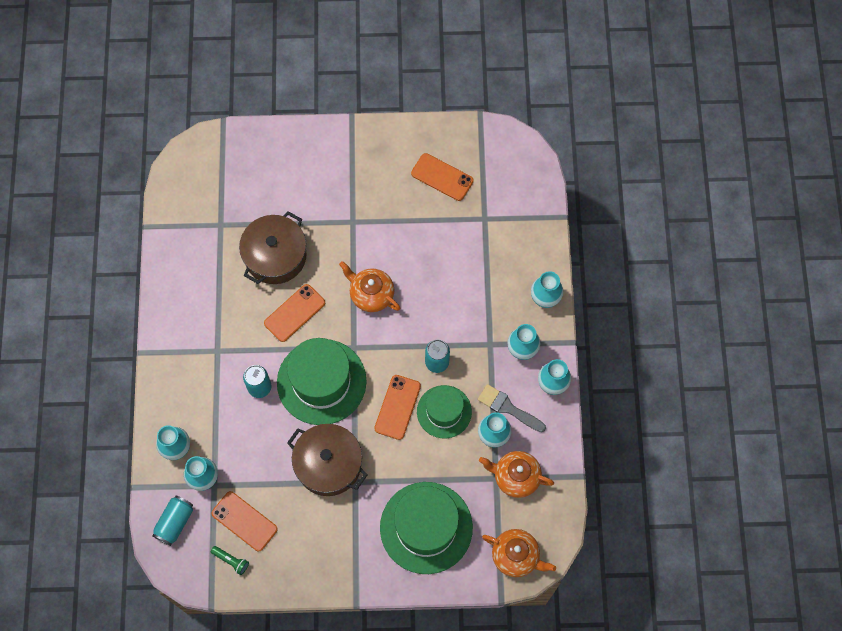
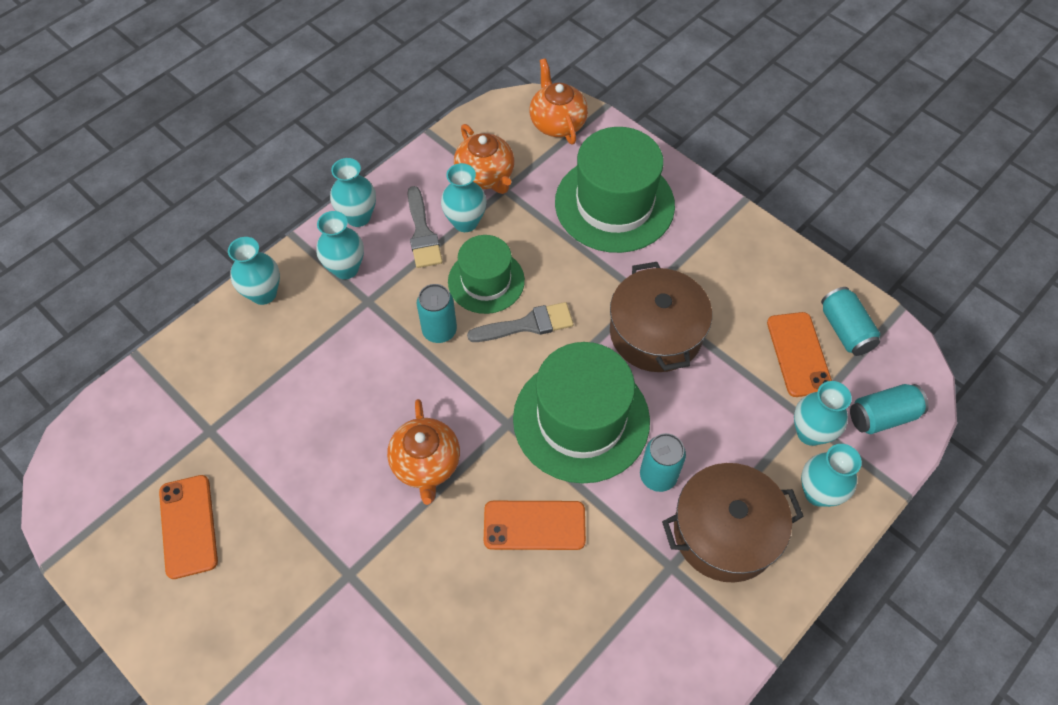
camera: 135 degrees left, 10 degrees down
green flashlight [211,546,249,575] -> turquoise can [821,287,880,356]
brown pot [239,211,307,284] -> brown pot moved to [662,463,804,583]
orange phone [374,375,421,440] -> grey brush [467,302,573,342]

